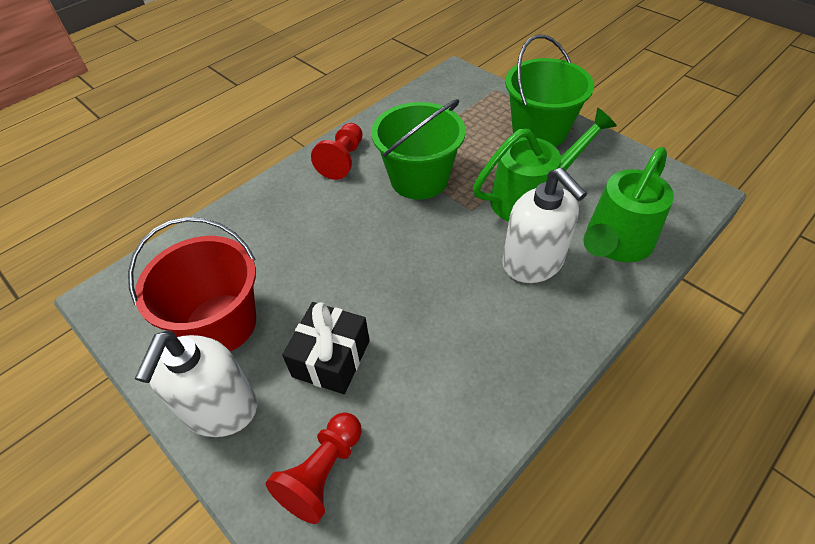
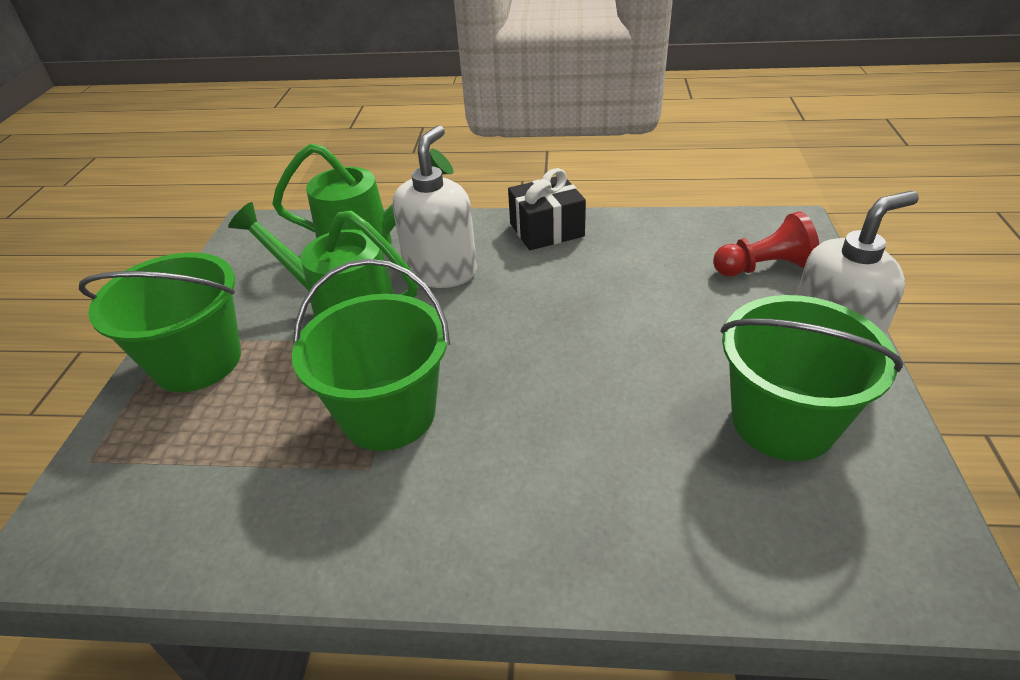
camera: 130 degrees left, 10 degrees down
red bucket [128,217,256,352] -> green bucket [720,295,903,461]
black gift [282,302,370,394] -> black gift moved to [508,168,586,250]
red pawn [311,123,363,180] -> none

